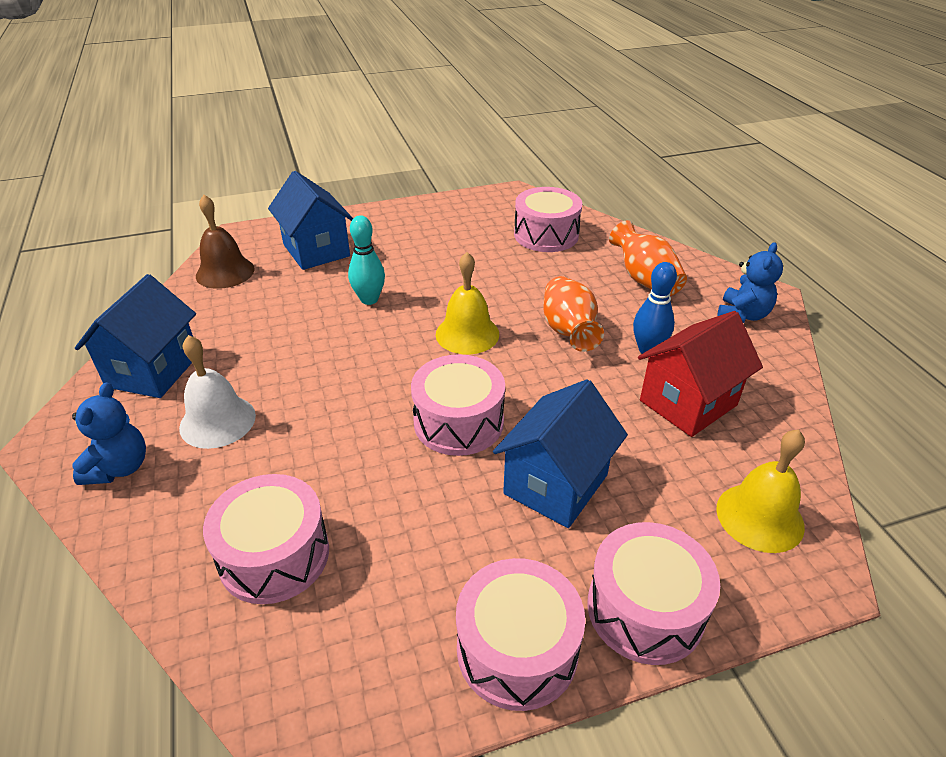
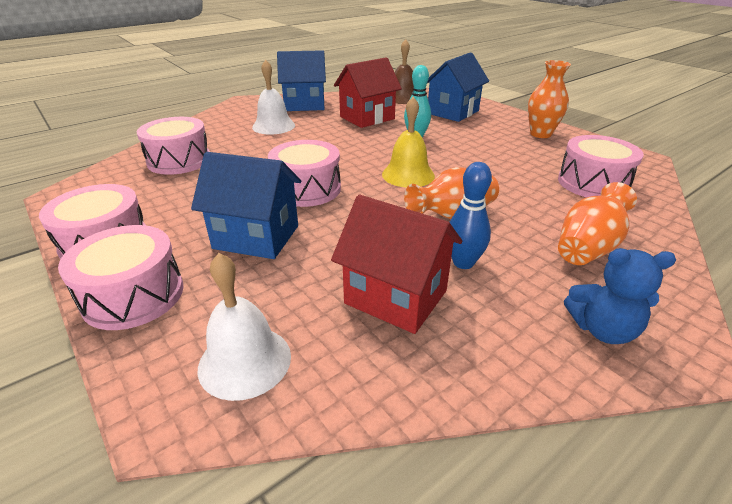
camera: 70 degrees right, 5 degrees down
blue teddy bear [72,382,146,485] -> none
yellow bell [716,429,805,553] -> white bell [198,253,291,401]
none -> red house [334,58,402,128]
none -> orange vase [528,60,571,138]

